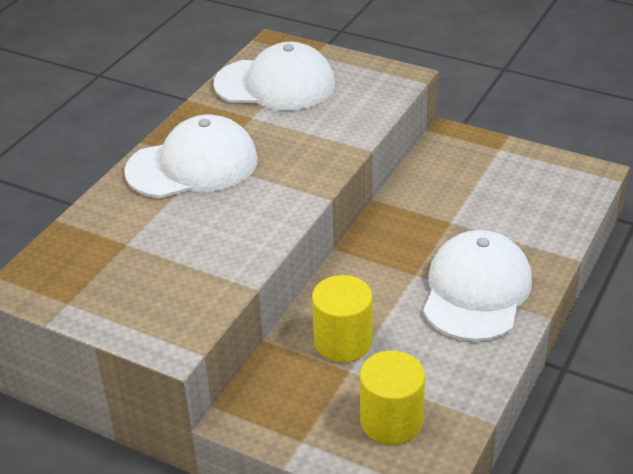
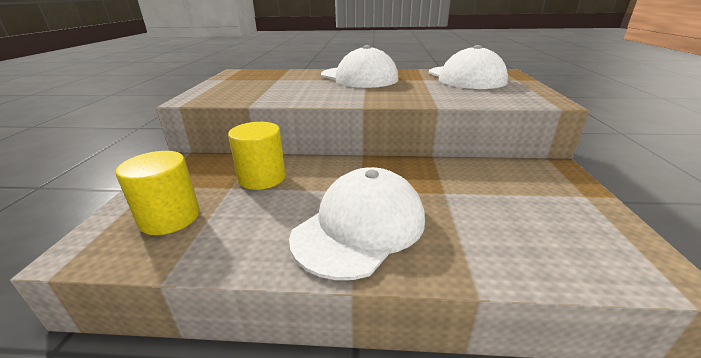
camera: 65 degrees right, 10 degrees down
white cap [423,230,532,341] -> white cap turned 45 degrees counterclockwise [289,167,425,280]

